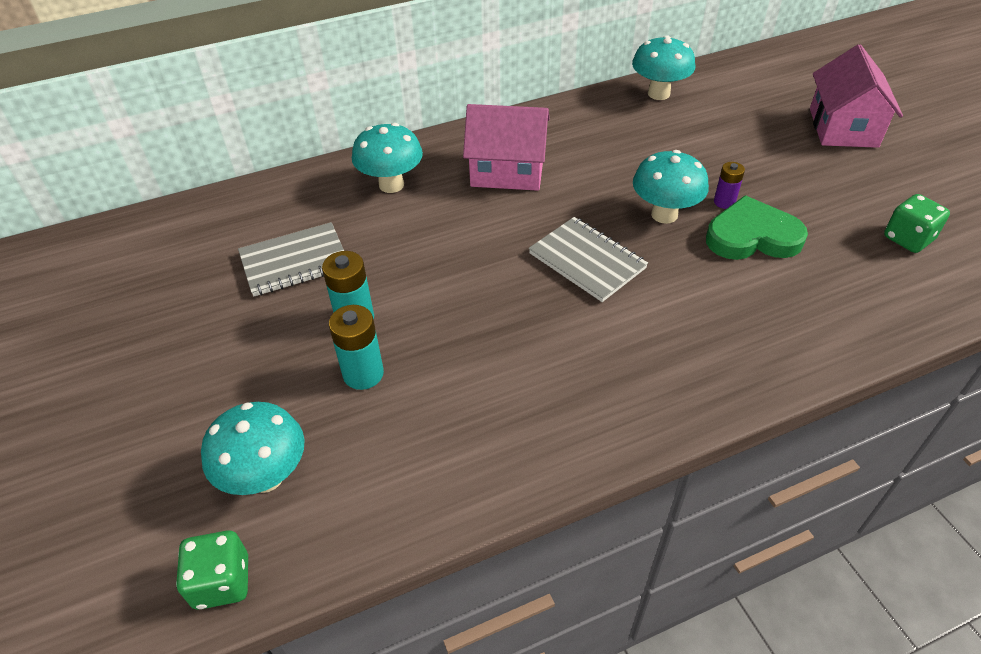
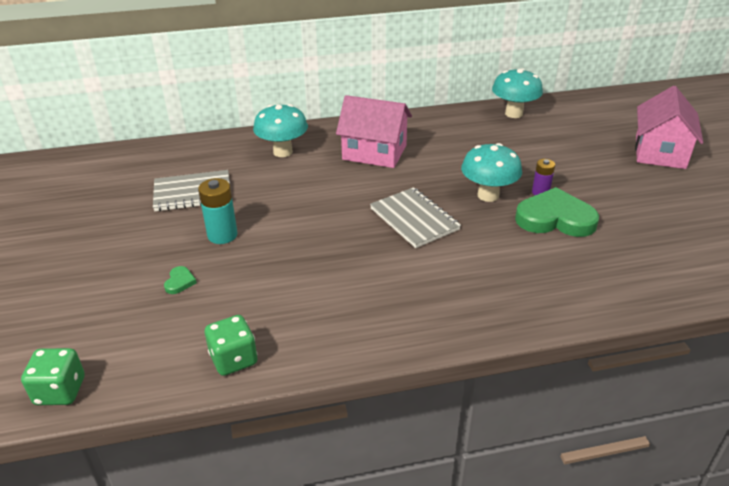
camera: 10 degrees right, 10 degrees down
turquoise mushroom [201,402,305,495] -> none
turquoise battery [329,305,384,390] -> none
green dice [884,194,950,253] -> green dice moved to [205,315,257,376]
none -> green heart [164,266,197,294]

